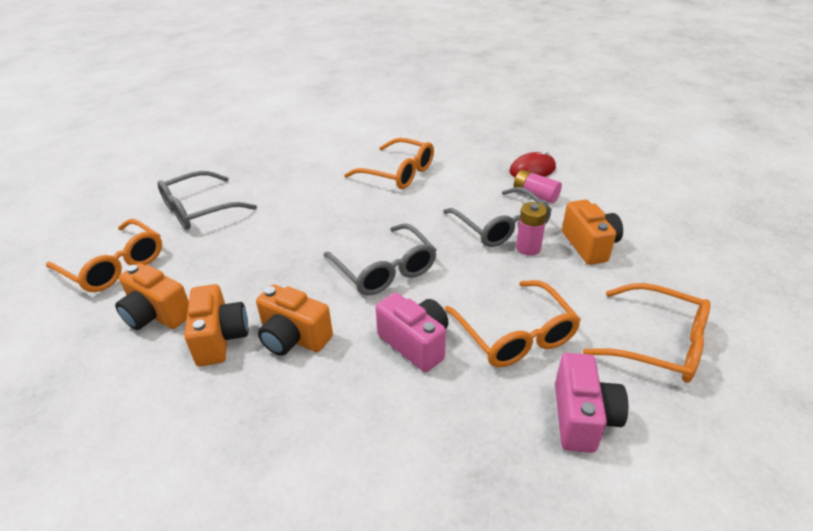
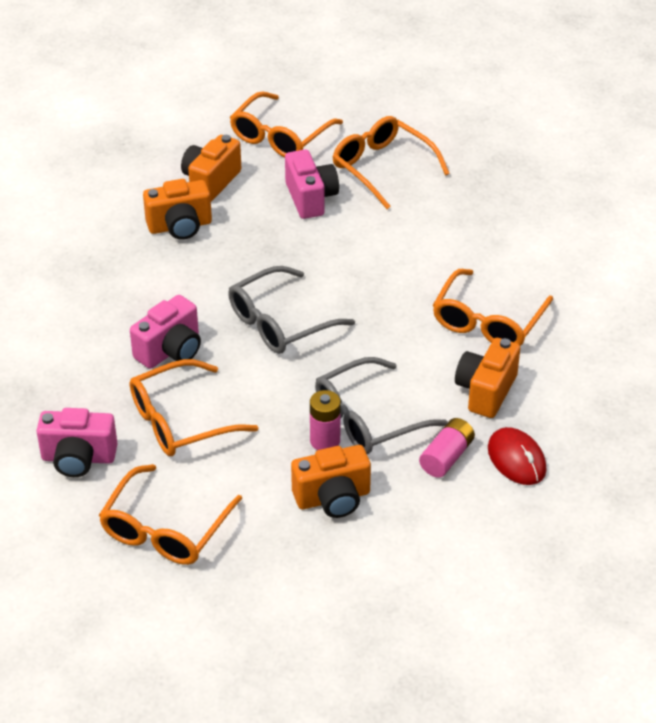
camera: 85 degrees right, 5 degrees up
grey glasses [157,171,257,230] -> orange glasses [332,116,450,209]
orange camera [256,285,333,356] -> orange camera moved to [455,338,520,418]
none -> pink camera [285,150,339,219]

